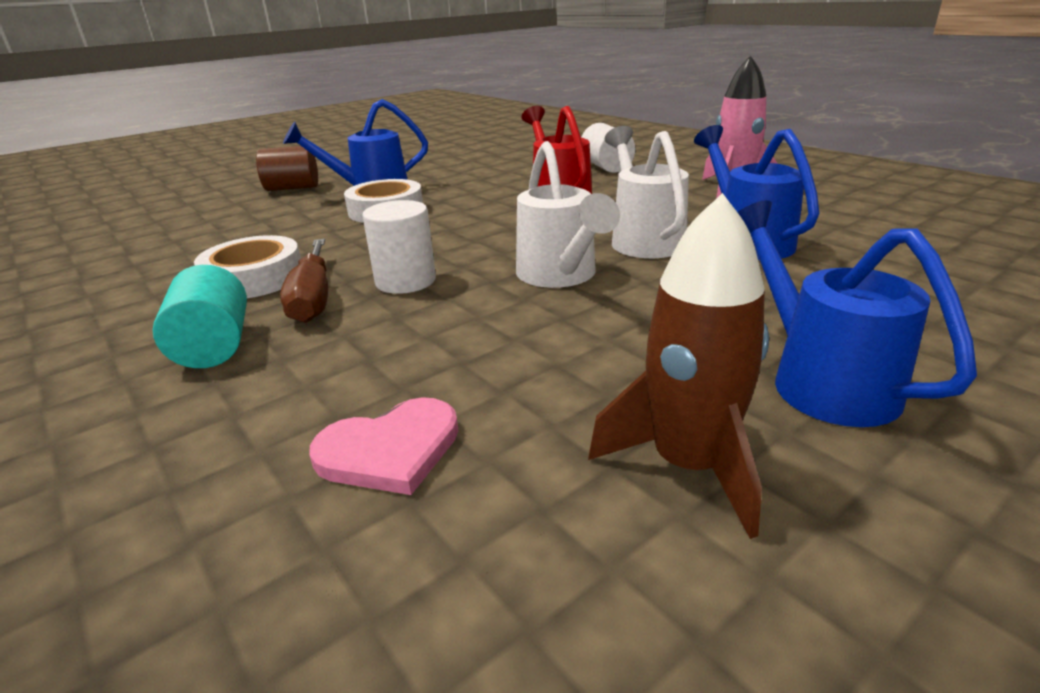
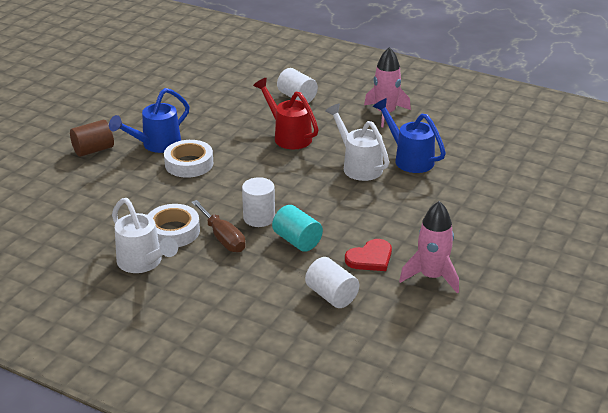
camera: 25 degrees left, 5 degrees up
turquoise cylinder [153,265,247,368] -> turquoise cylinder moved to [272,205,323,252]
pink heart [309,397,459,495] -> white cylinder [305,257,359,308]
white watering can [516,141,620,288] -> white watering can moved to [112,198,178,273]
brown rocket [588,193,769,539] -> pink rocket [399,201,459,294]
blue watering can [738,200,977,427] -> none
none -> red heart [345,239,392,271]

